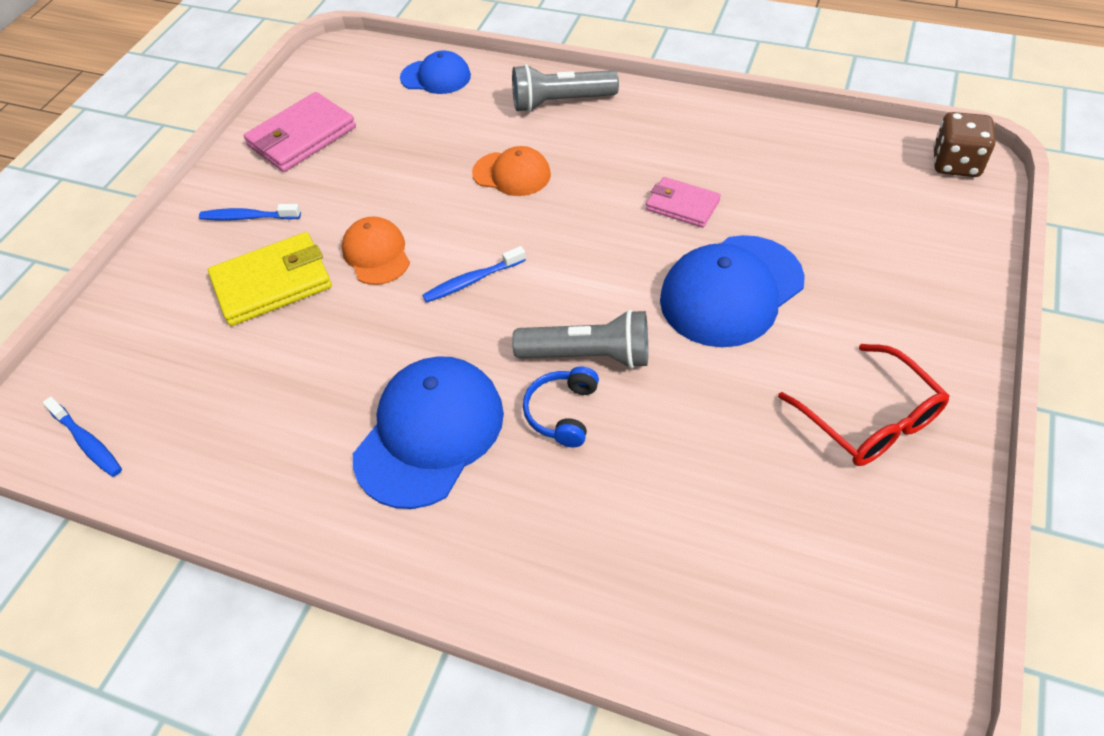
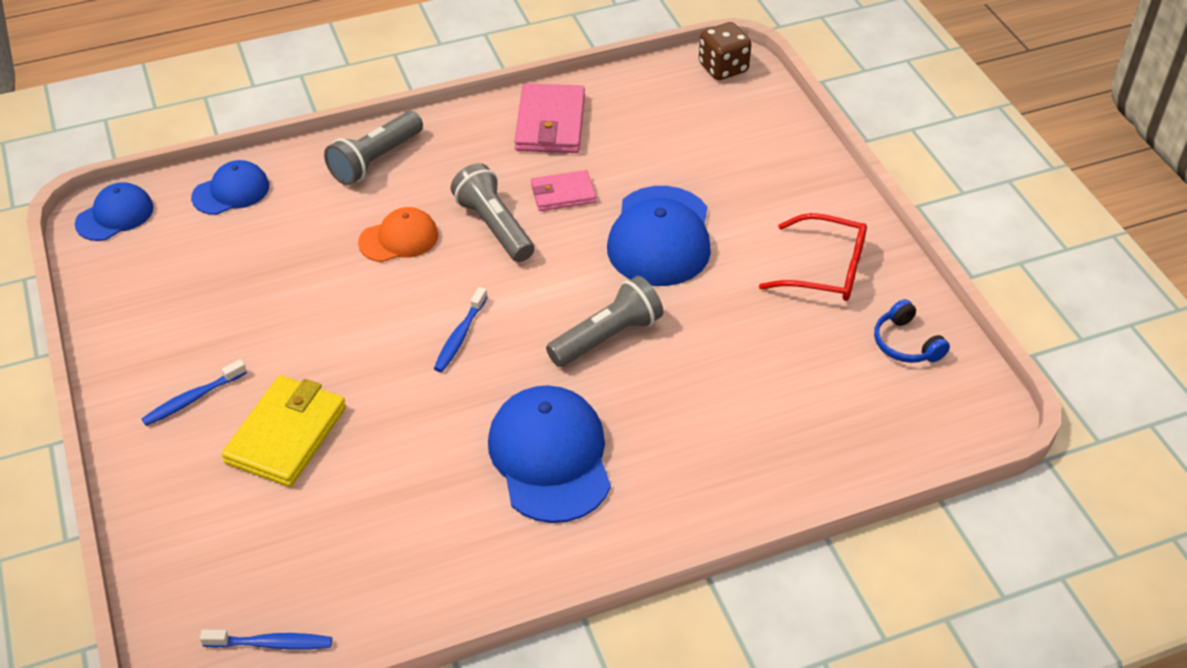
camera: 45 degrees left, 5 degrees down
pink wallet [244,92,356,172] -> pink wallet moved to [514,83,585,153]
orange cap [342,216,410,285] -> none
blue headphones [523,366,599,447] -> blue headphones moved to [874,299,950,363]
none -> blue cap [75,182,153,241]
none -> grey flashlight [451,163,534,262]

